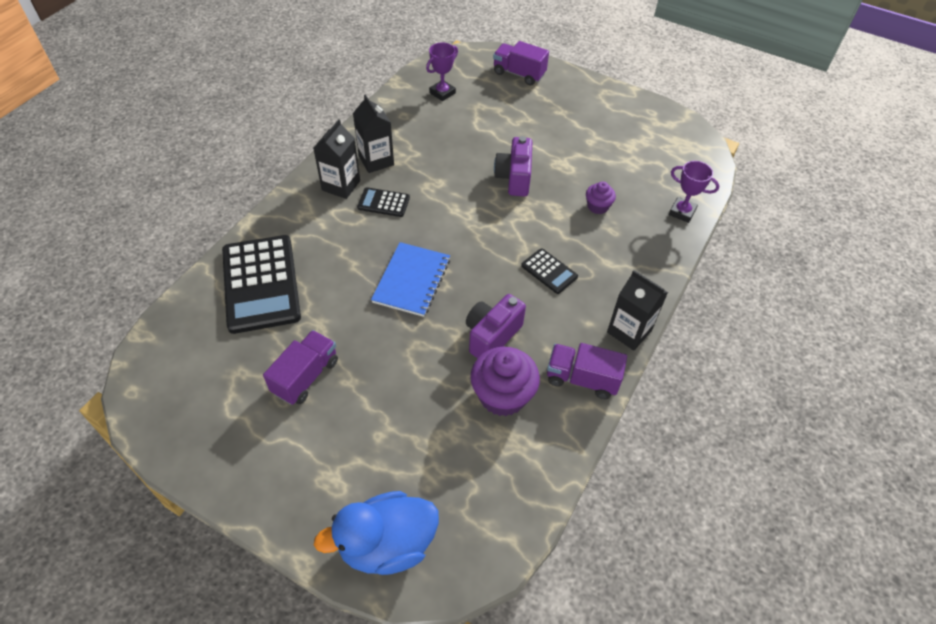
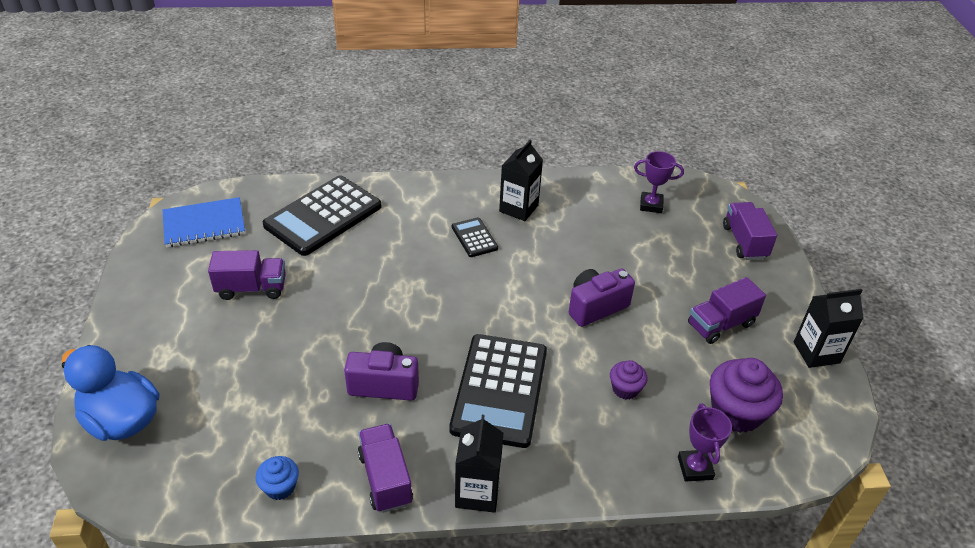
camera: 55 degrees right, 10 degrees down
black carton [313,119,360,199] -> black carton moved to [794,289,864,368]
blue notebook [371,242,450,317] -> blue notebook moved to [162,197,245,247]
purple cupcake [470,347,540,416] -> purple cupcake moved to [710,358,783,433]
black calculator [521,248,578,294] -> black calculator [449,334,547,448], size x2.12
none -> blue cupcake [256,456,299,500]
none -> purple truck [688,277,766,344]

